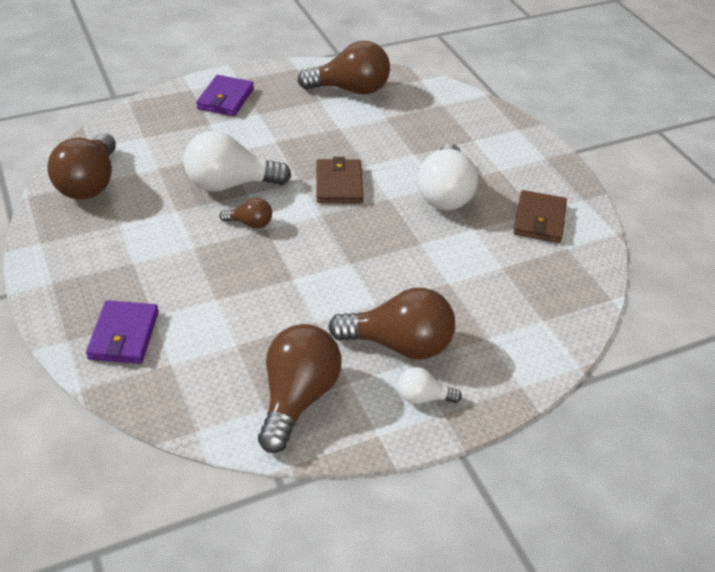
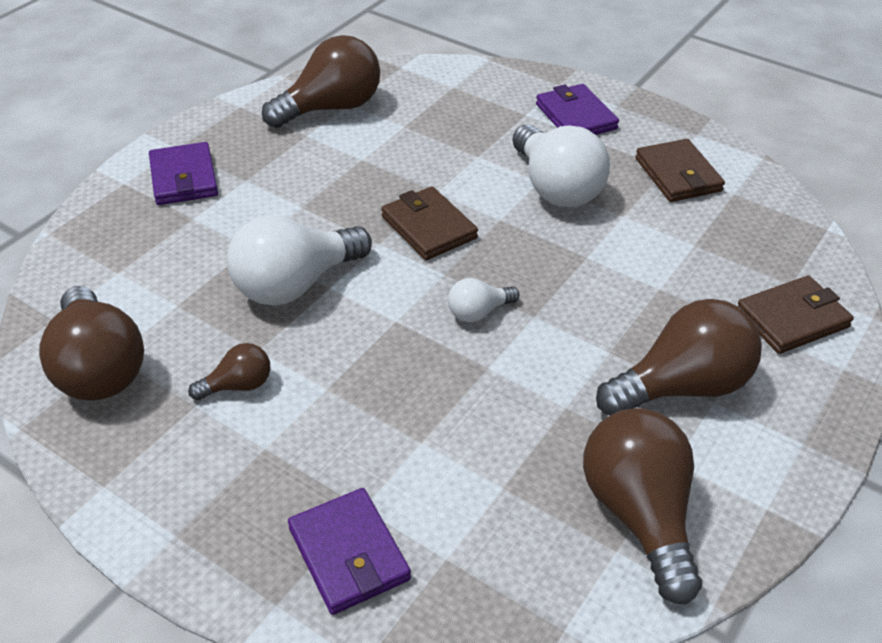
camera: 30 degrees left, 0 degrees up
brown light bulb [219,198,272,229] -> brown light bulb moved to [188,343,270,400]
white light bulb [398,367,462,404] -> white light bulb moved to [448,278,519,322]
none -> purple wallet [536,84,619,135]
none -> brown wallet [738,276,854,354]

